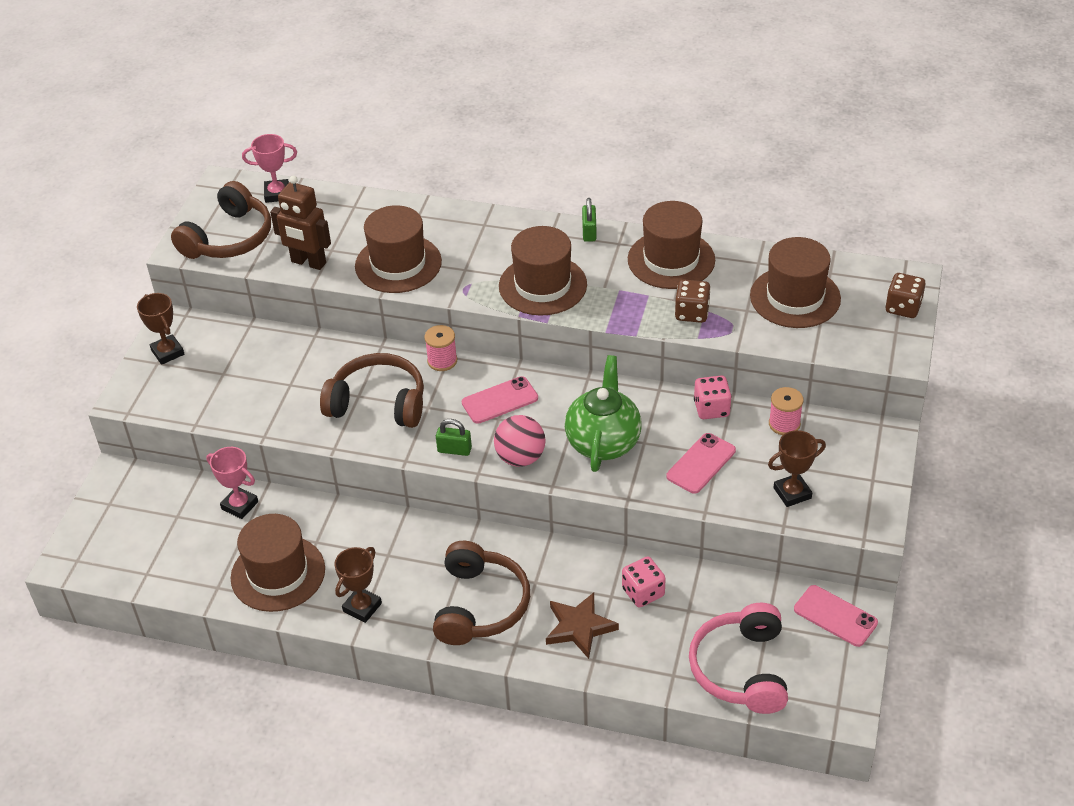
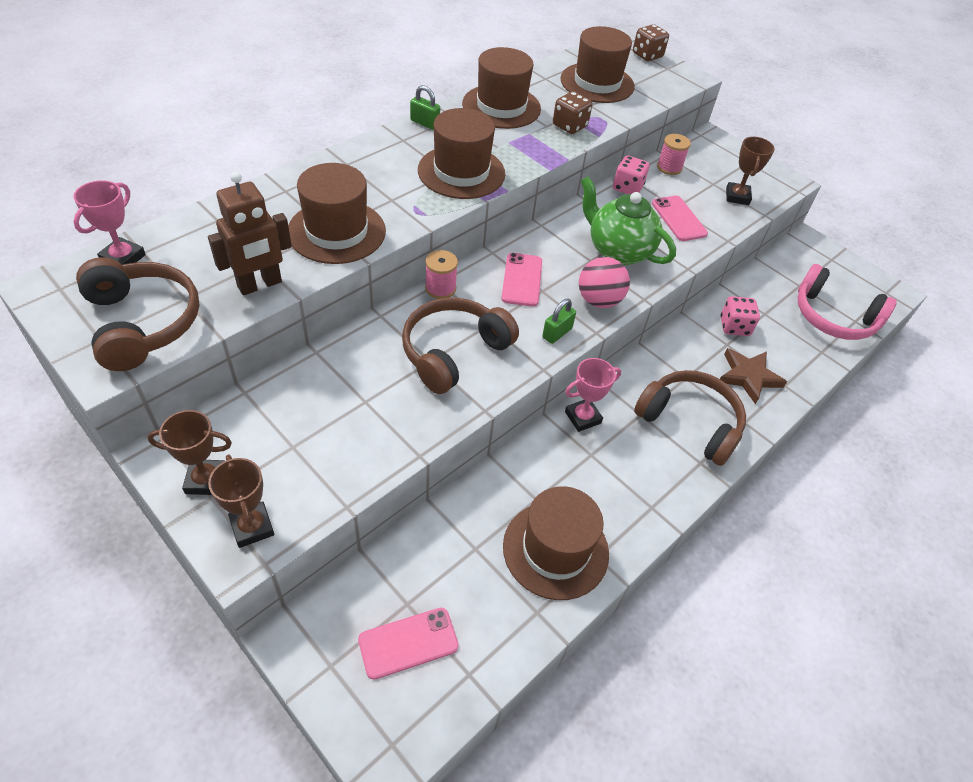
camera: 65 degrees left, 5 degrees up
pink trophy [206,447,258,519] -> pink trophy moved to [565,358,621,432]
brown trophy [334,547,382,623] -> brown trophy moved to [208,454,274,548]
pink phone [794,585,878,647] -> pink phone moved to [358,608,459,680]

